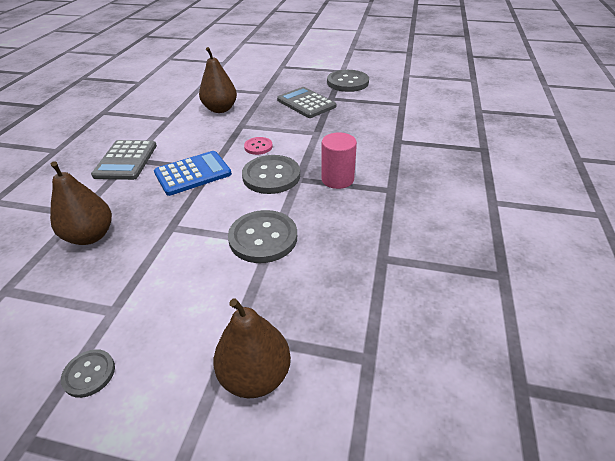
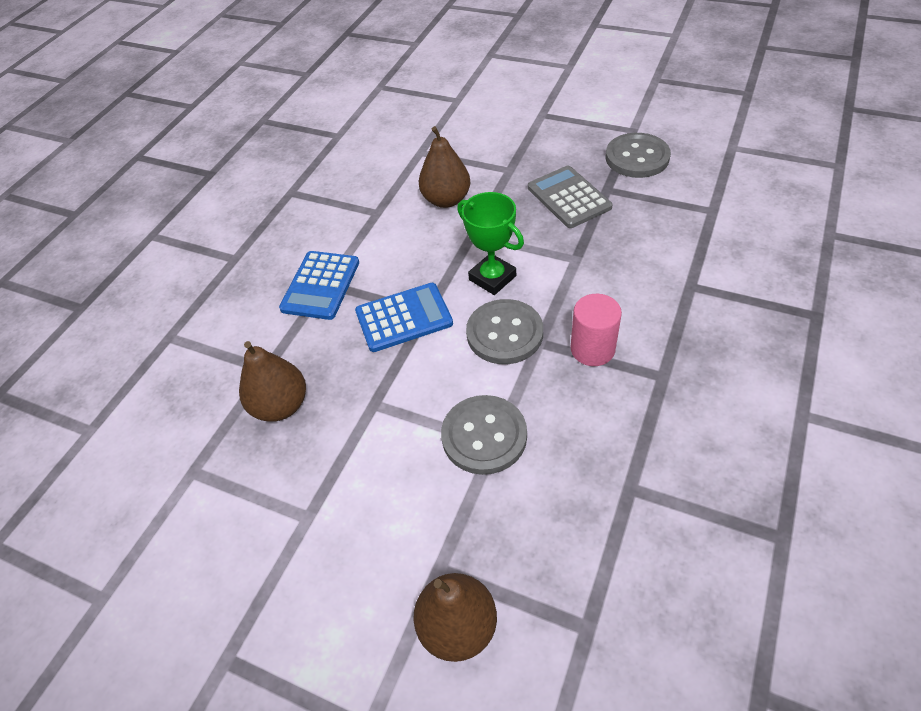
camera: 15 degrees right, 10 degrees up
grey button [61,349,115,398] -> none
grey calculator [91,140,157,180] -> blue calculator [279,251,359,320]
pink button [244,137,273,155] -> green trophy [457,192,524,295]

